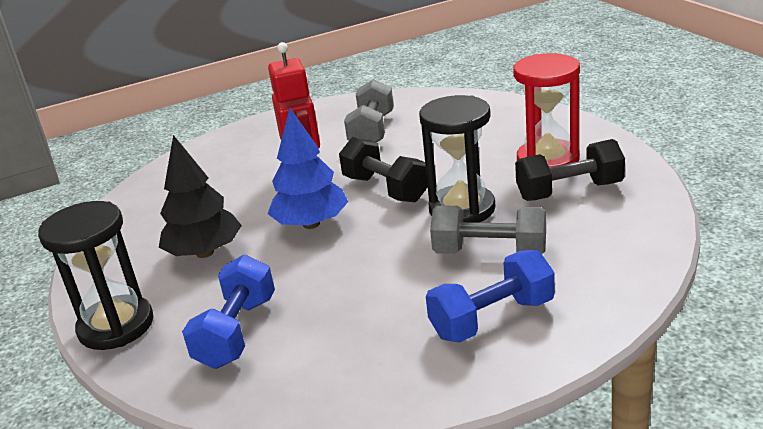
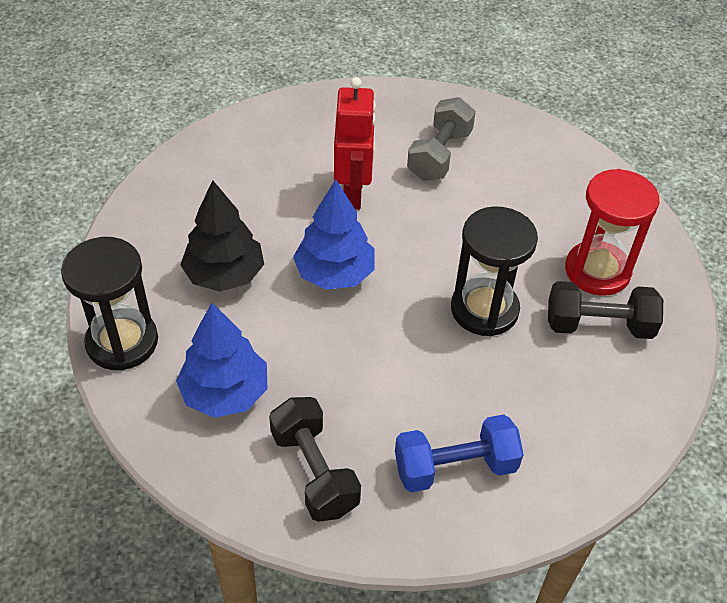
camera: 10 degrees right, 20 degrees up
blue dumbbell [182,255,275,369] -> blue tree [176,303,267,418]
black dumbbell [339,137,428,203] -> black dumbbell moved to [269,397,361,522]
grey dumbbell [430,205,546,254] -> none

